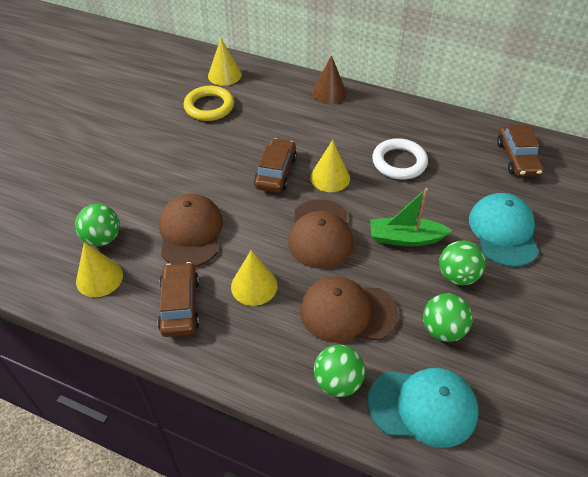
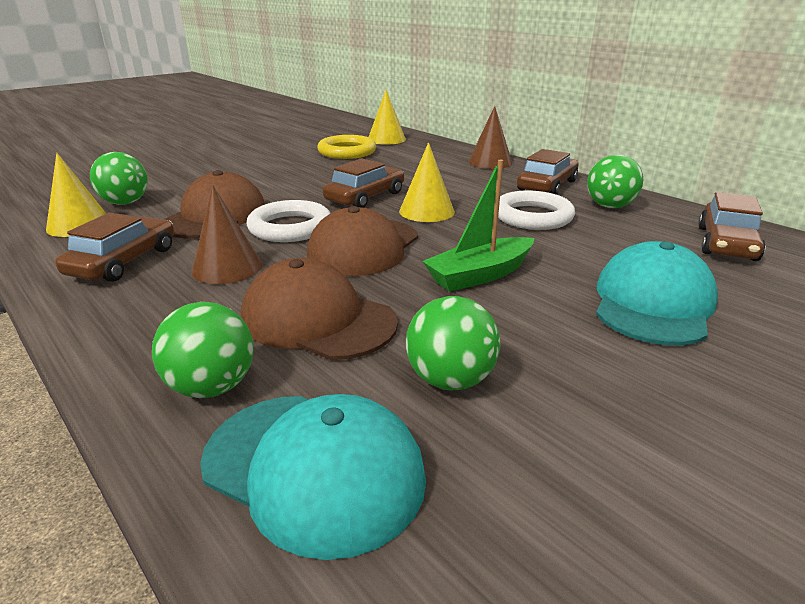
camera: 25 degrees right, 20 degrees down
yellow cone [231,250,278,306] -> brown cone [191,185,262,284]
green boat [370,188,452,246] -> green boat turned 60 degrees counterclockwise [422,160,534,292]
green ball [439,241,486,285] -> green ball moved to [587,155,643,208]
none -> white ring [247,200,330,242]
none -> brown car [517,149,579,195]

